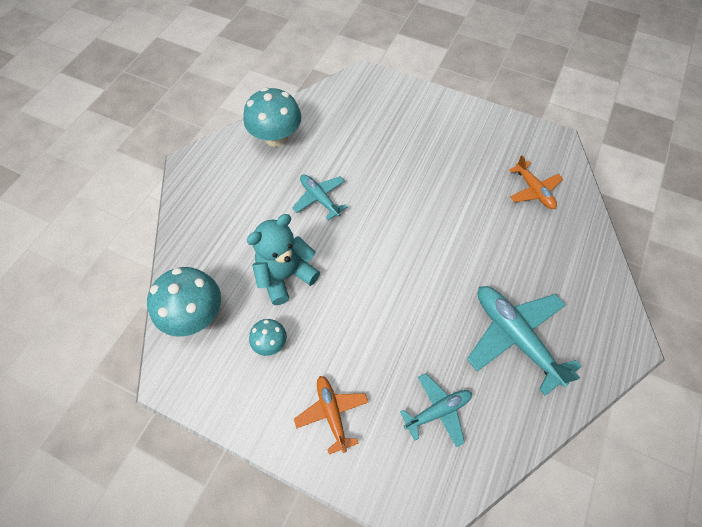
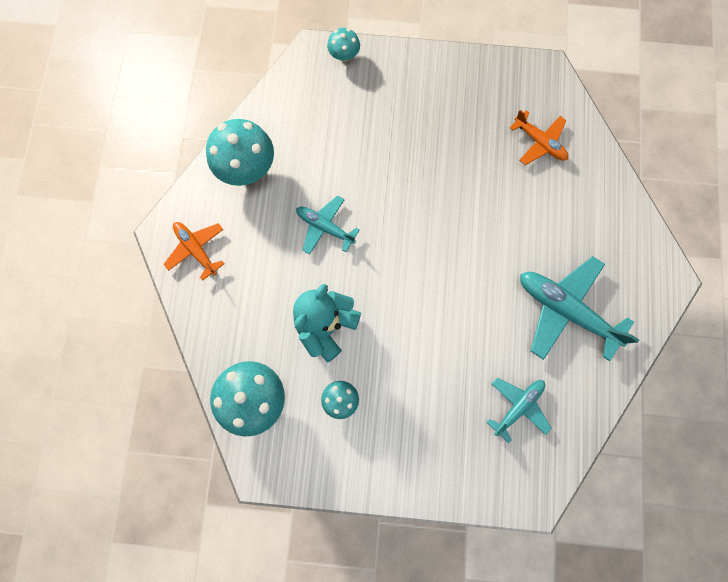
camera: 20 degrees left, 15 degrees up
orange plane [294,376,368,454] -> orange plane moved to [163,222,224,281]
none -> turquoise mushroom [327,28,360,62]

